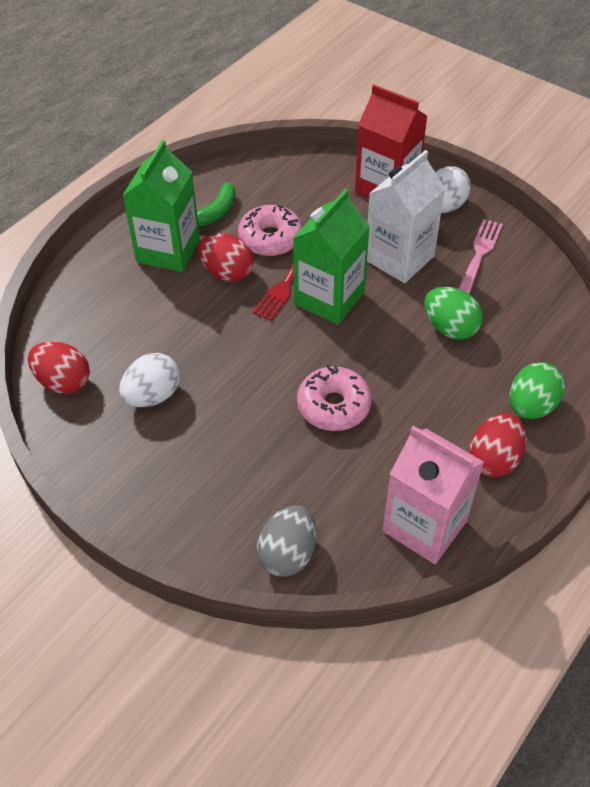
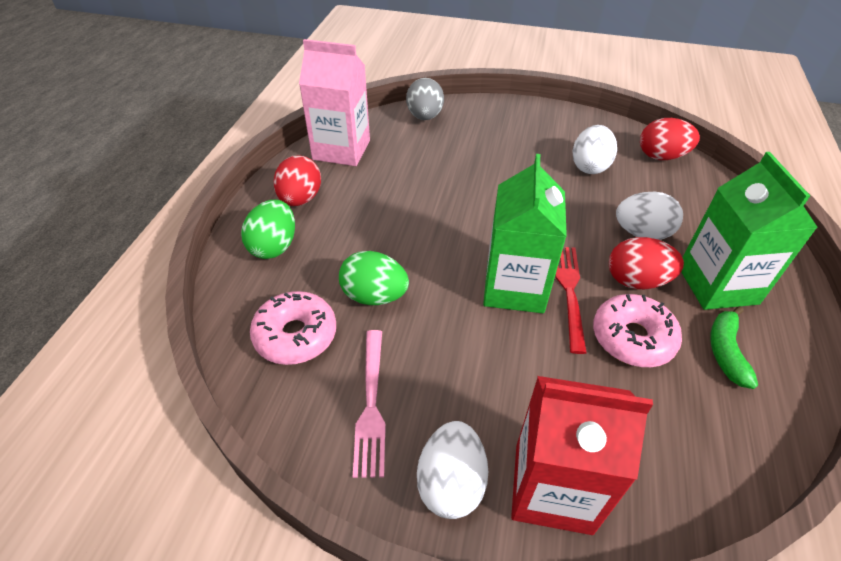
camera: 155 degrees right, 5 degrees down
pink donut [297,365,372,431] -> pink donut moved to [250,291,336,365]
white carton [367,150,445,283] -> none
none -> white egg [616,192,683,240]

